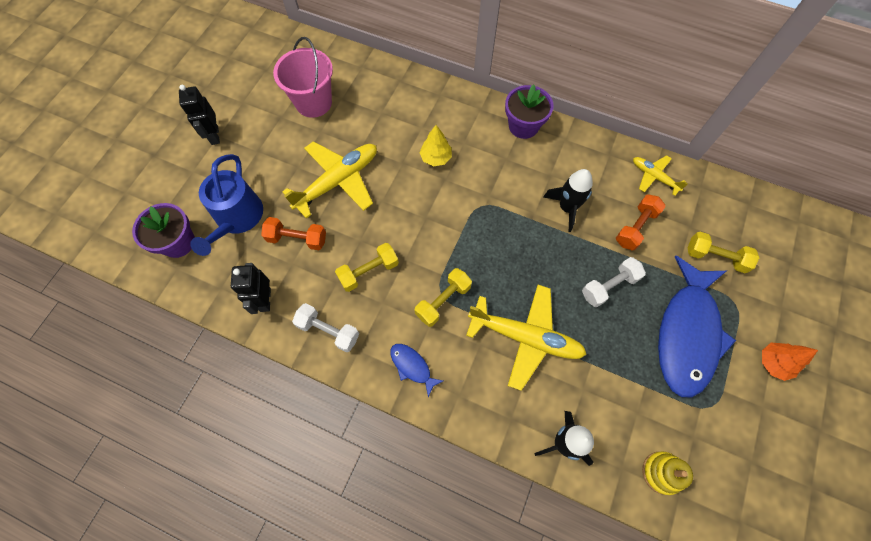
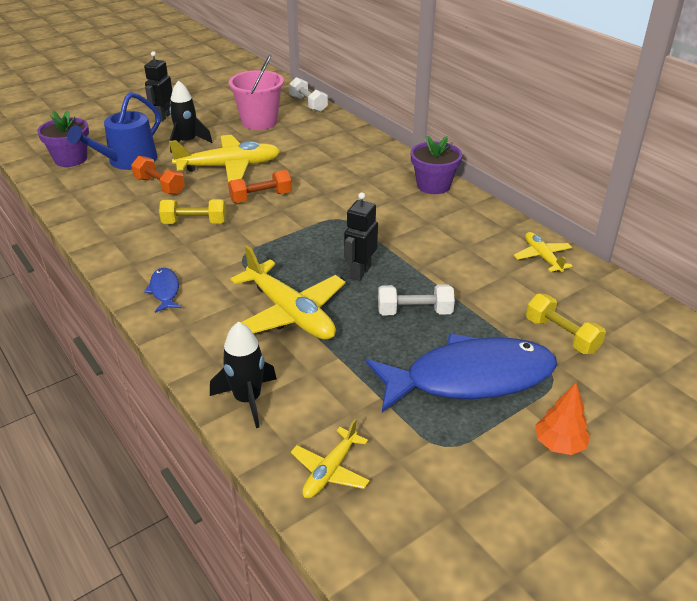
camera: 30 degrees right, 30 degrees down
black robot [231,263,271,314] -> black robot moved to [344,192,378,281]
white dumbbell [292,303,359,352] -> white dumbbell moved to [289,77,328,112]
yellow dumbbell [415,268,472,327] -> none
yellow tree [420,125,452,167] -> none
black rocket [543,169,593,232] -> black rocket moved to [169,80,213,153]
orange dumbbell [616,194,666,251] -> orange dumbbell moved to [228,170,292,203]
yellow stacking toy [642,451,693,495] -> yellow plane [291,419,370,498]
blue fish [658,256,736,397] -> blue fish turned 150 degrees counterclockwise [366,333,557,412]

